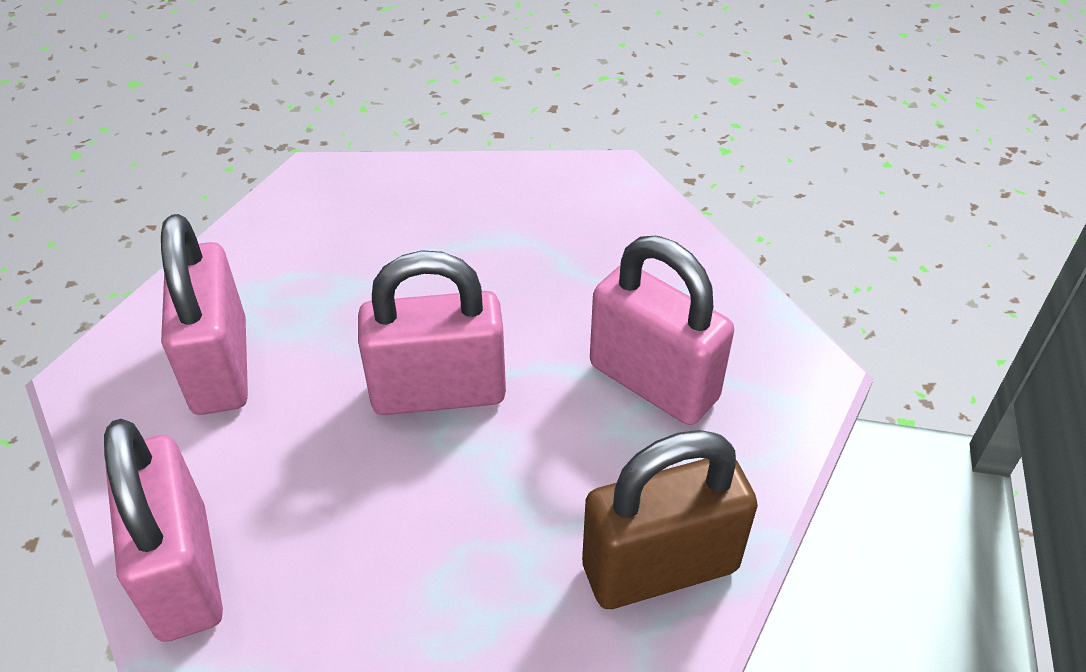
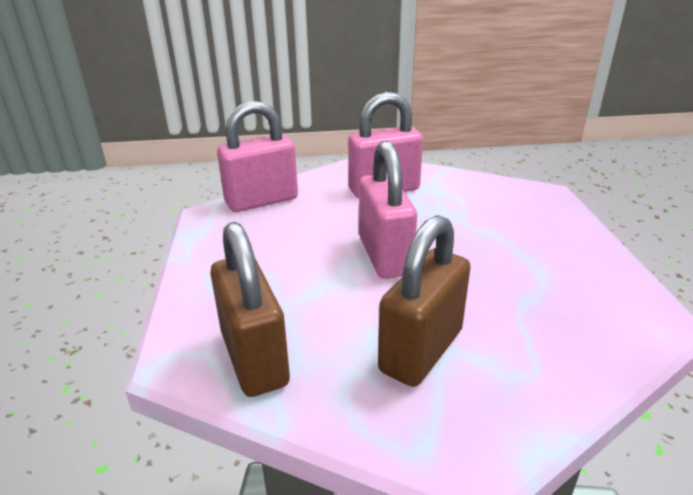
camera: 85 degrees right, 15 degrees down
pink padlock [590,236,734,425] -> brown padlock [378,215,471,387]

